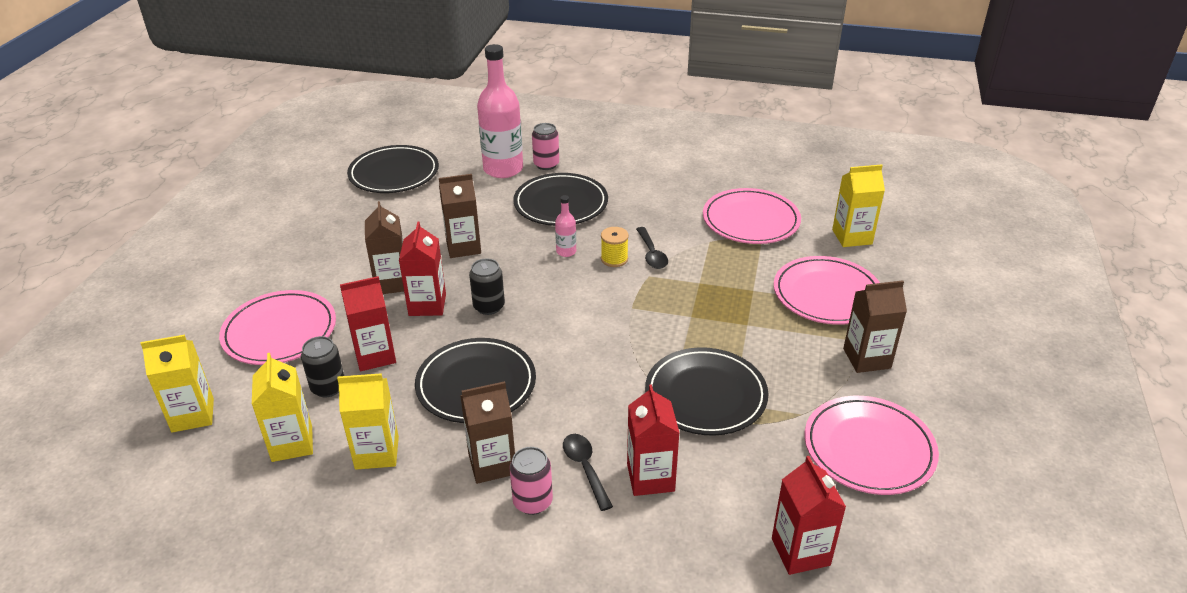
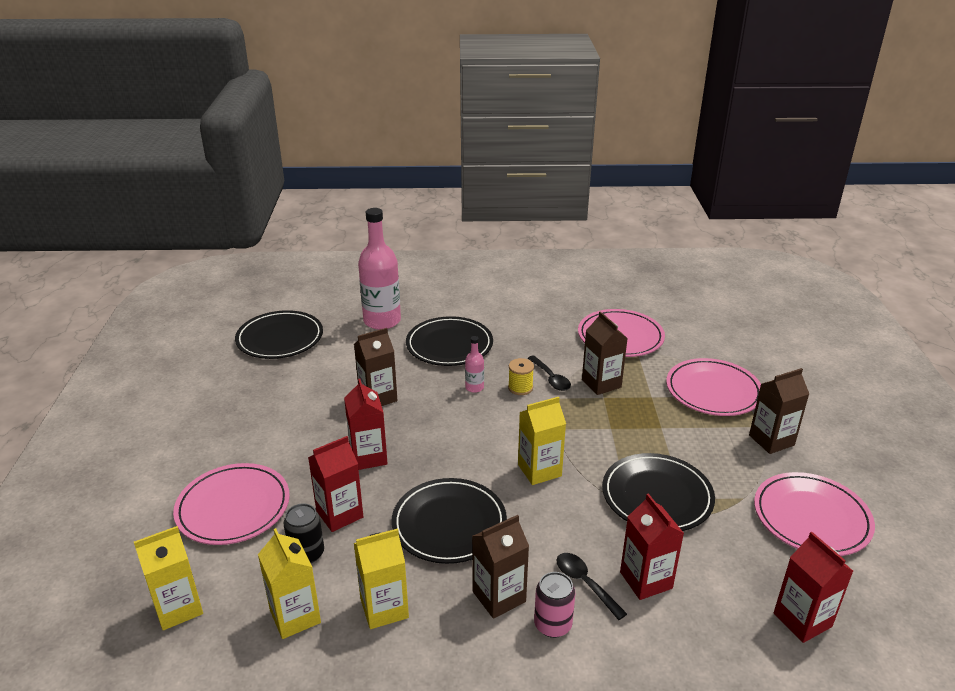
camera: 15 degrees left, 5 degrees down
brown carton [365,201,404,294] -> brown carton moved to [582,312,628,395]
black can [469,258,505,315] -> none
pink can [532,123,559,170] -> none
yellow carton [832,164,885,247] -> yellow carton moved to [518,397,566,485]

